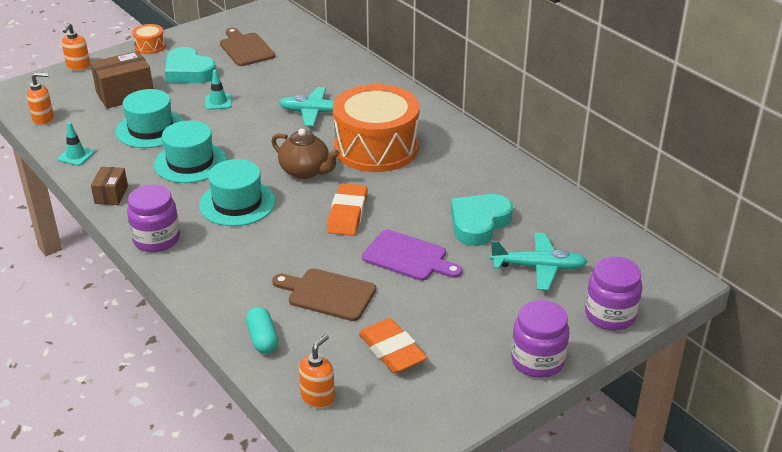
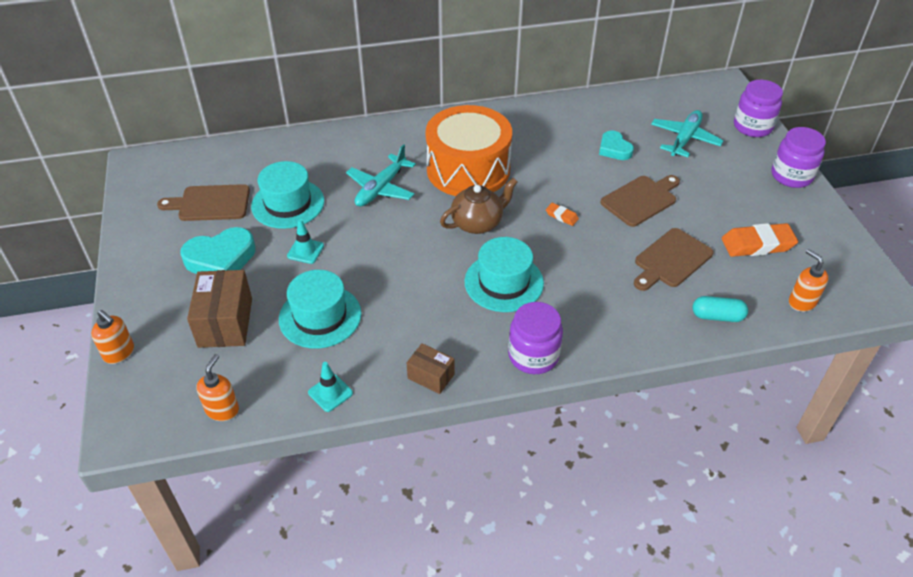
camera: 65 degrees left, 10 degrees up
orange drum [132,24,165,54] -> none
turquoise hat [154,120,227,183] -> turquoise hat moved to [251,161,324,229]
orange eraser [327,183,368,236] -> orange eraser [546,203,579,226], size x0.49
purple cutting board [362,230,462,281] -> brown cutting board [600,175,680,227]
turquoise heart [451,194,513,246] -> turquoise heart [599,130,634,160], size x0.62

